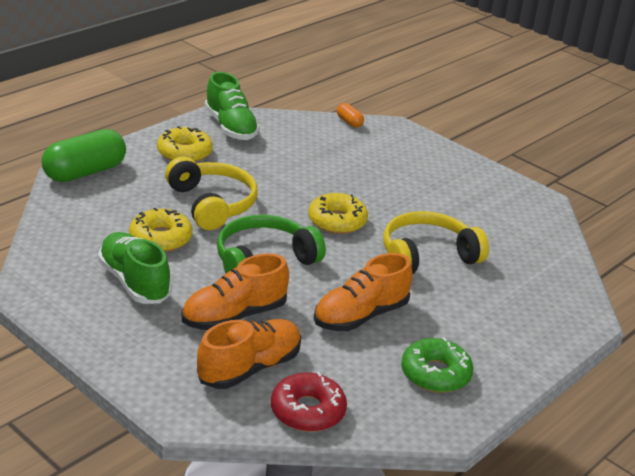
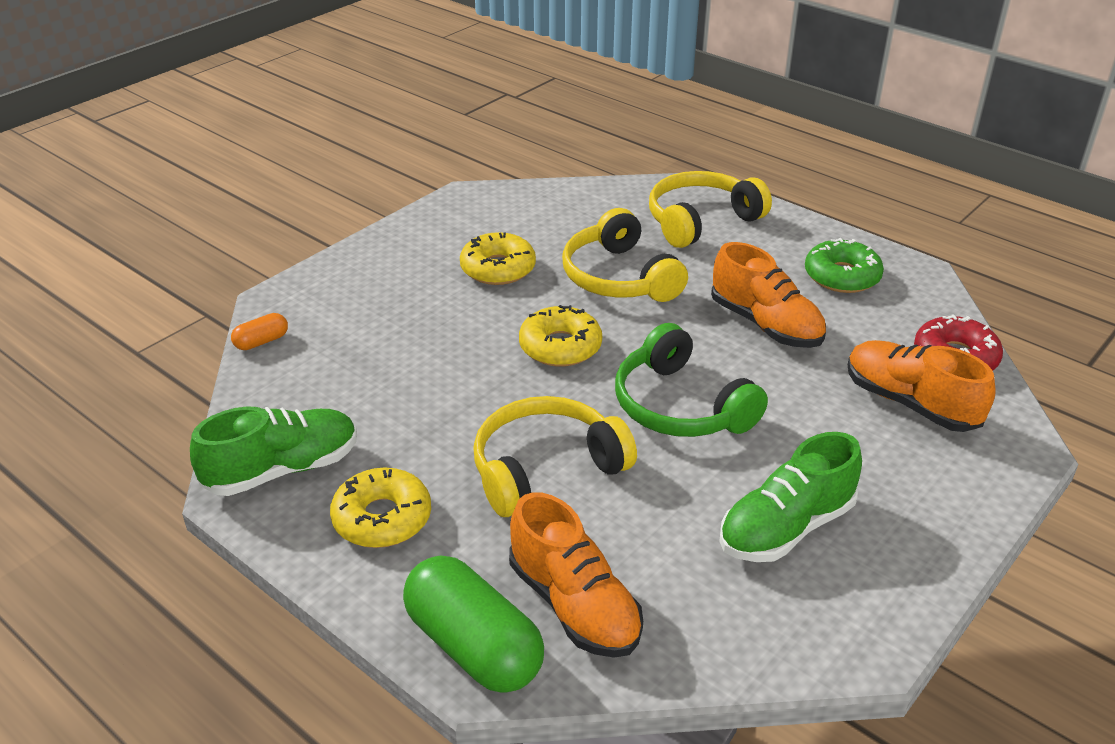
camera: 90 degrees left, 5 degrees up
yellow donut [129,208,193,252] -> yellow donut moved to [460,232,536,285]
orange shoe [182,253,289,330] -> orange shoe moved to [509,492,643,658]
none -> yellow headphones [649,171,772,248]

